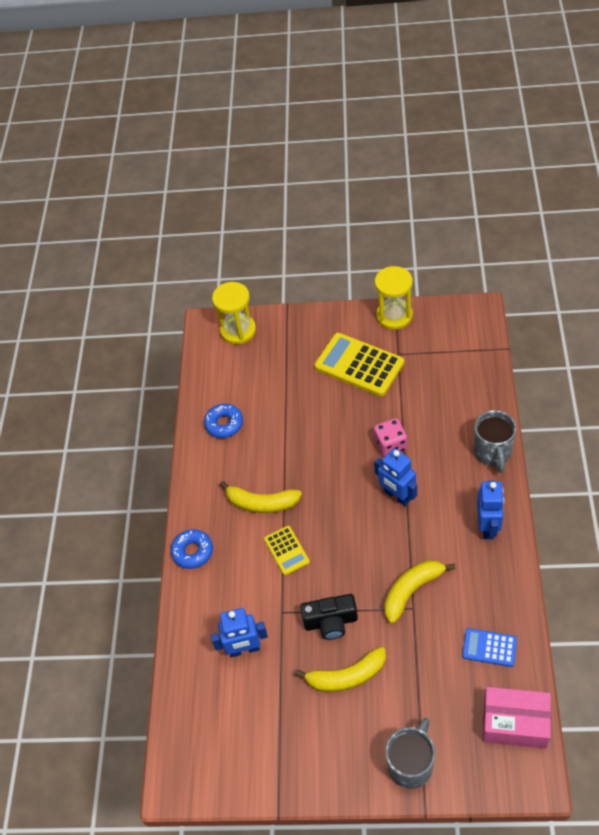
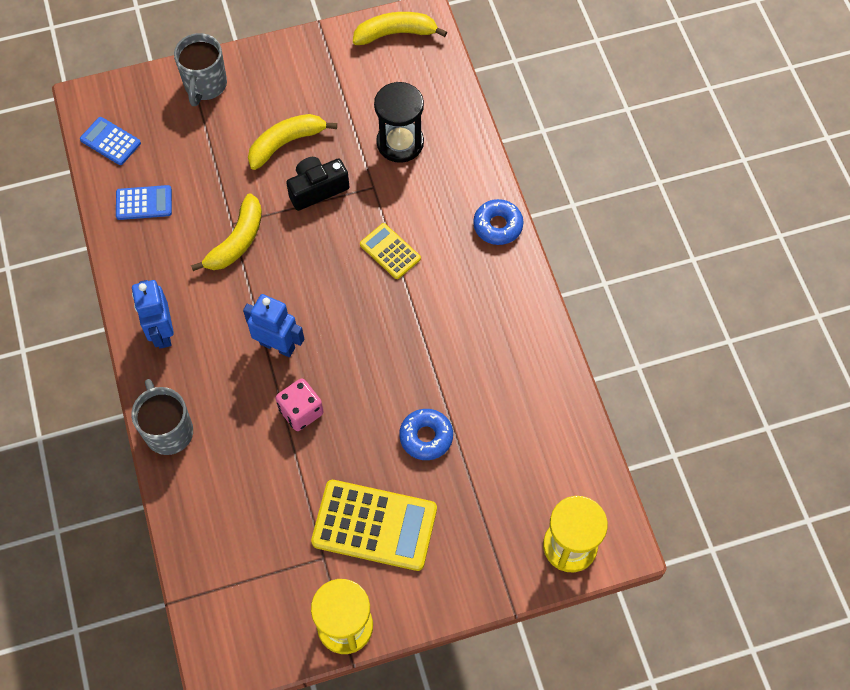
camera: 155 degrees right, 10 degrees up
blue donut [204,404,243,438] -> blue donut moved to [399,409,453,460]
blue robot [211,608,268,657] -> black hourglass [374,82,424,163]
yellow banana [220,481,302,513] -> yellow banana moved to [353,12,447,45]
pink box [483,687,551,749] -> blue calculator [80,117,141,165]

